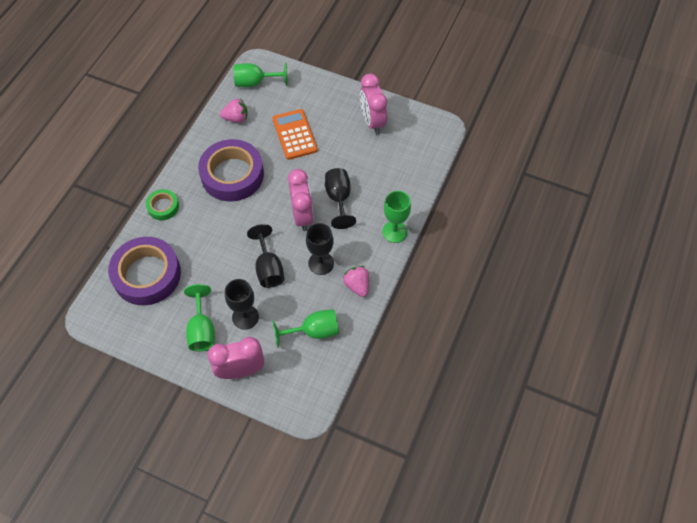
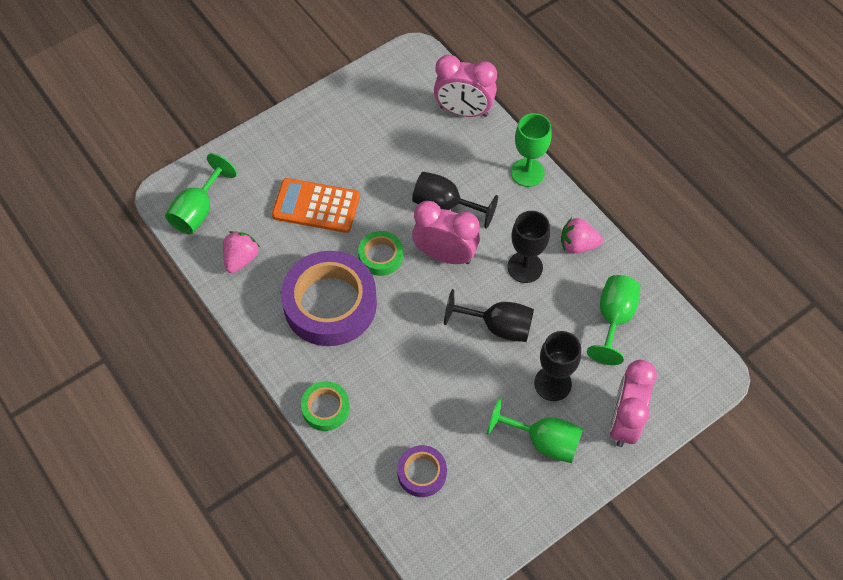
camera: 60 degrees left, 0 degrees up
purple tape [108,237,181,305] -> purple tape [397,445,447,497], size x0.49
pink clock [360,74,387,134] -> pink clock moved to [434,55,497,117]
none -> green tape [358,231,403,276]

